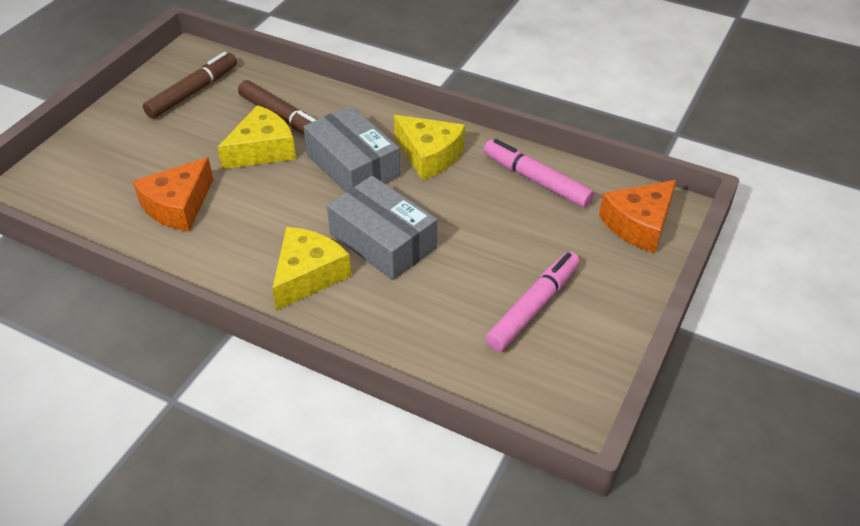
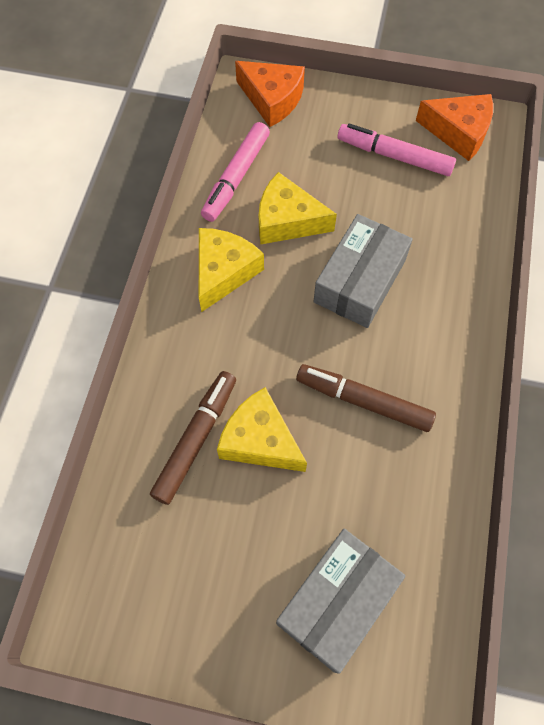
camera: 105 degrees left, 20 degrees up
orange cheese [133,157,213,232] -> orange cheese moved to [416,94,493,161]
brown marker [143,52,237,119] -> brown marker moved to [296,364,436,432]
yellow cheese [272,227,351,311] -> yellow cheese moved to [259,172,337,244]
grey box [304,105,400,192] -> grey box moved to [276,529,406,674]

